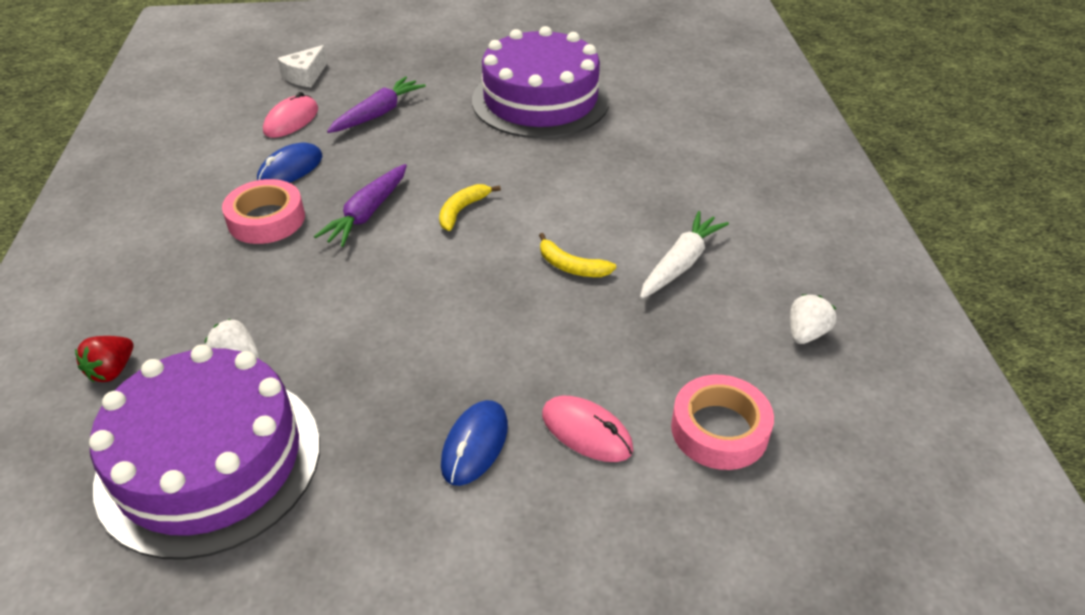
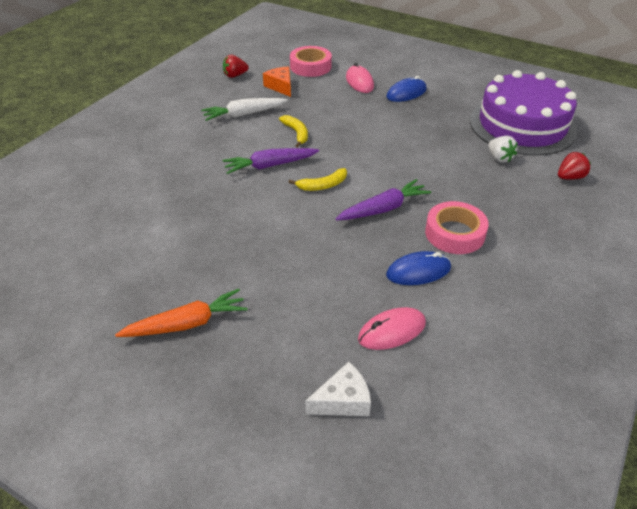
camera: 145 degrees left, 0 degrees up
purple carrot [327,76,426,133] -> purple carrot moved to [222,148,319,174]
purple cake [472,26,610,138] -> none
white strawberry [790,294,836,344] -> red strawberry [223,55,249,78]
none -> orange carrot [115,289,247,337]
none -> orange cheese [263,67,291,97]

